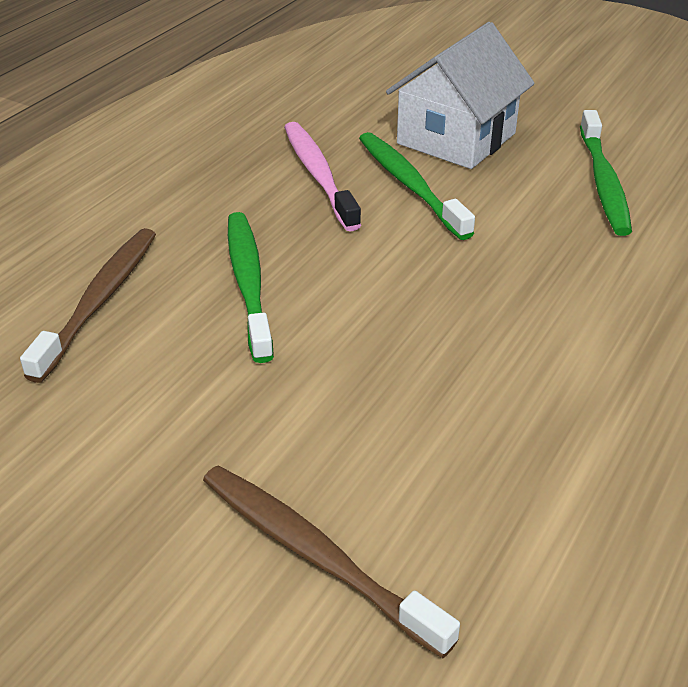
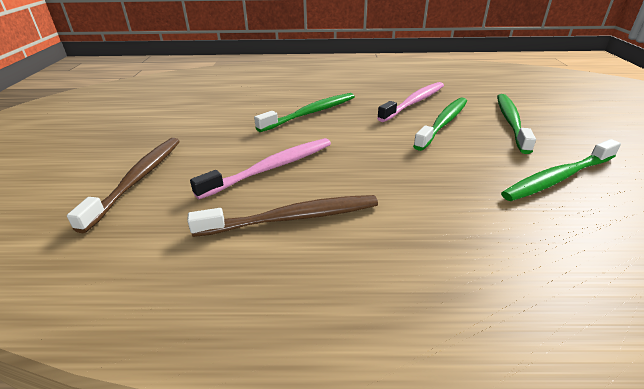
camera: 60 degrees right, 5 degrees down
brown toothbrush [20,228,156,383] -> brown toothbrush moved to [187,195,378,237]
white house [386,22,535,169] -> green toothbrush [497,94,536,154]
none -> pink toothbrush [190,138,331,199]

